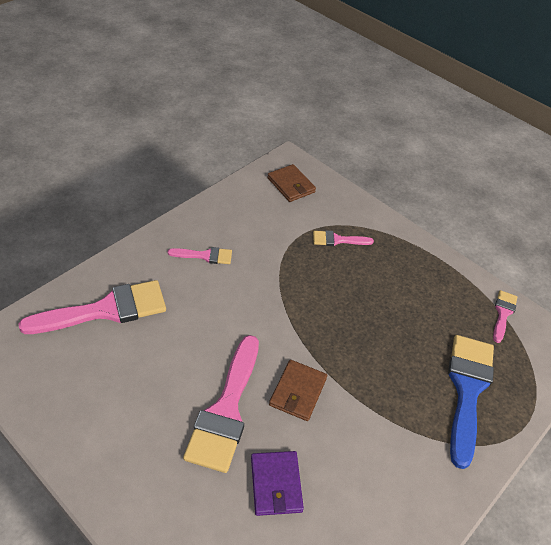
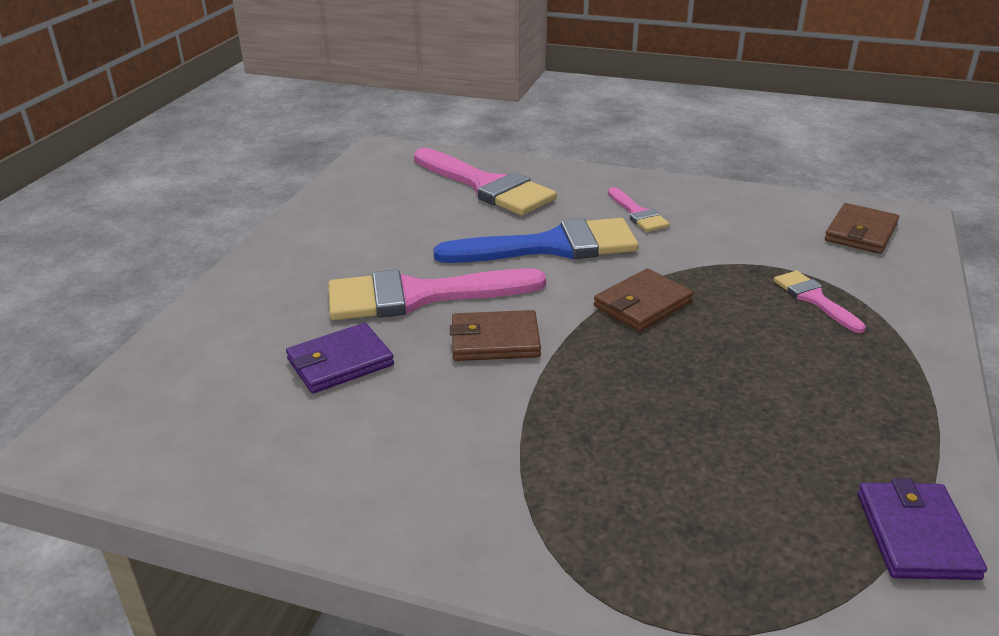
camera: 70 degrees right, 15 degrees down
blue brush [448,335,494,469] -> blue brush moved to [433,218,639,263]
pink brush [493,290,517,343] -> purple wallet [858,478,987,580]
none -> brown wallet [594,269,694,331]

